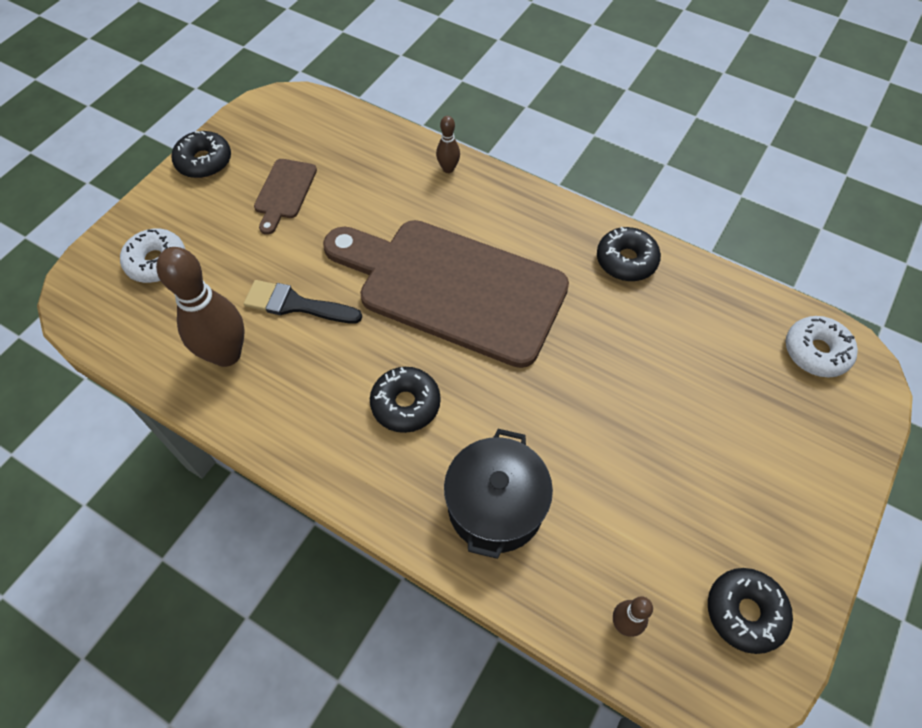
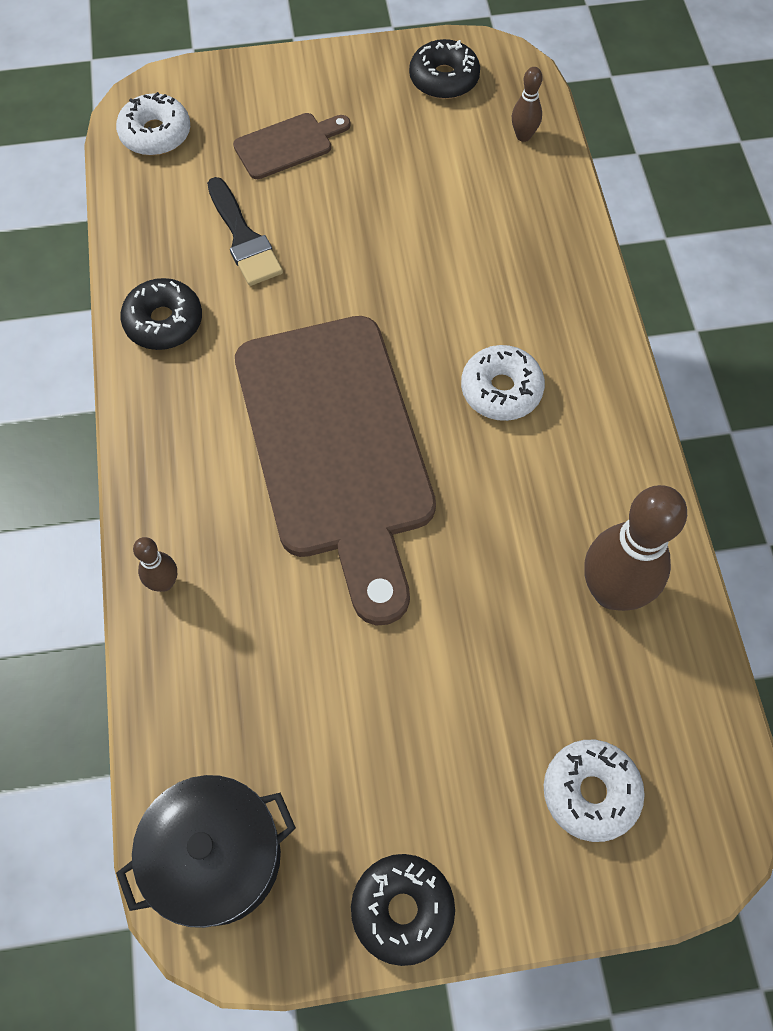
camera: 130 degrees left, 5 degrees up
black brush [244,280,362,323] -> black brush moved to [207,177,283,286]
brown cutting board [254,159,317,235] -> brown cutting board moved to [233,113,351,179]
black donut [370,367,441,433] -> white donut [461,345,545,421]
black pot [444,429,553,559] -> black pot moved to [116,775,296,928]

